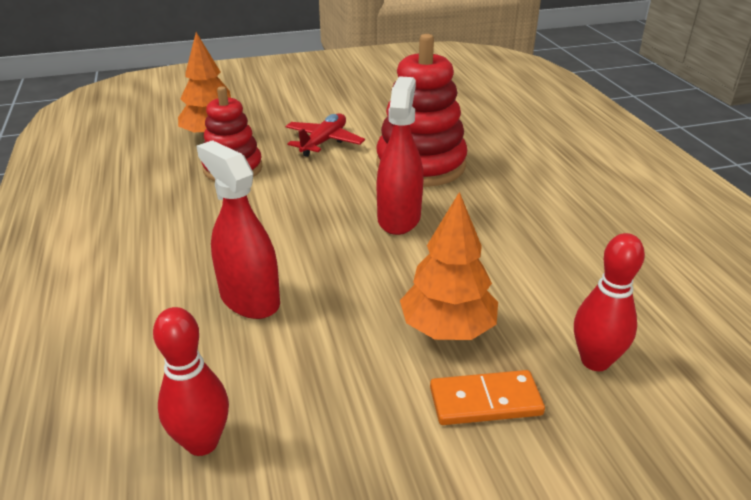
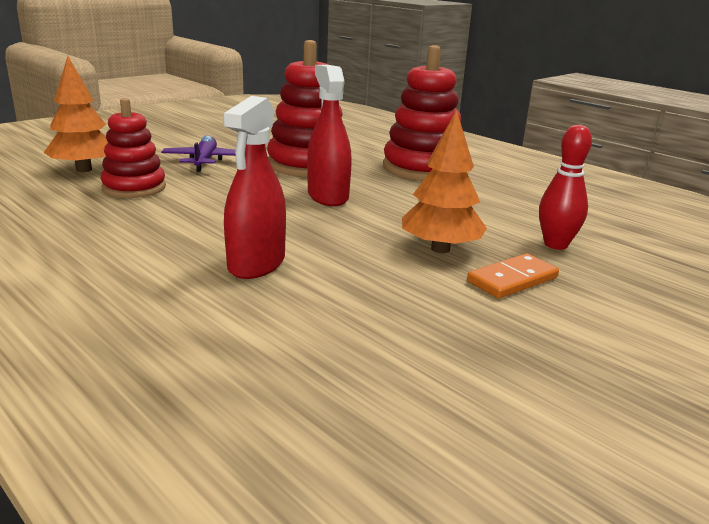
camera: 30 degrees left, 10 degrees down
red bowling pin [153,307,229,456] -> none
red spray bottle [197,140,280,319] -> red spray bottle turned 90 degrees counterclockwise [223,96,286,279]
red plane [285,114,365,157] -> purple plane [161,135,236,172]
none -> red stacking toy [383,45,461,181]

